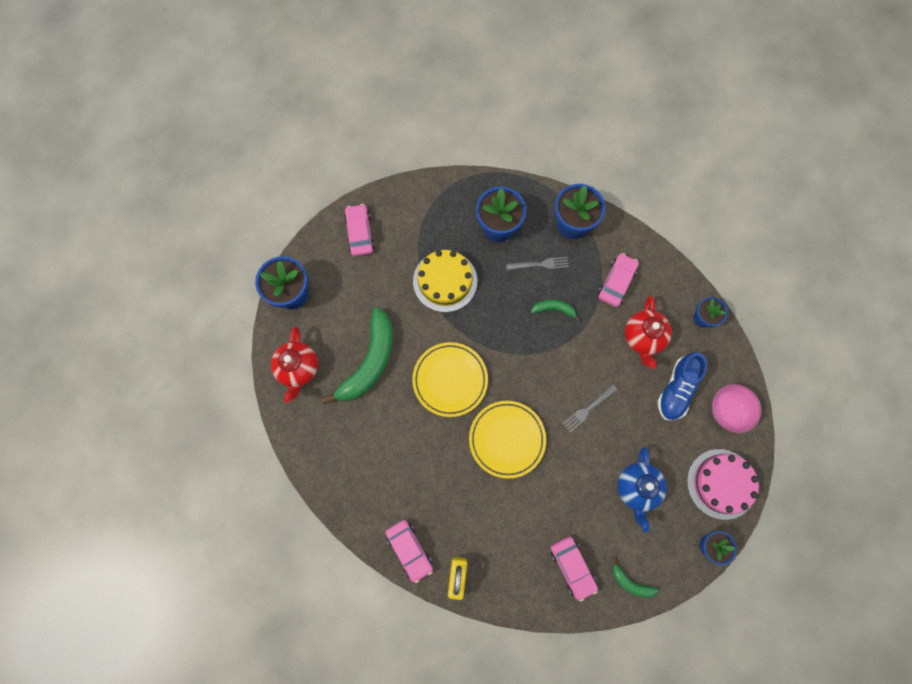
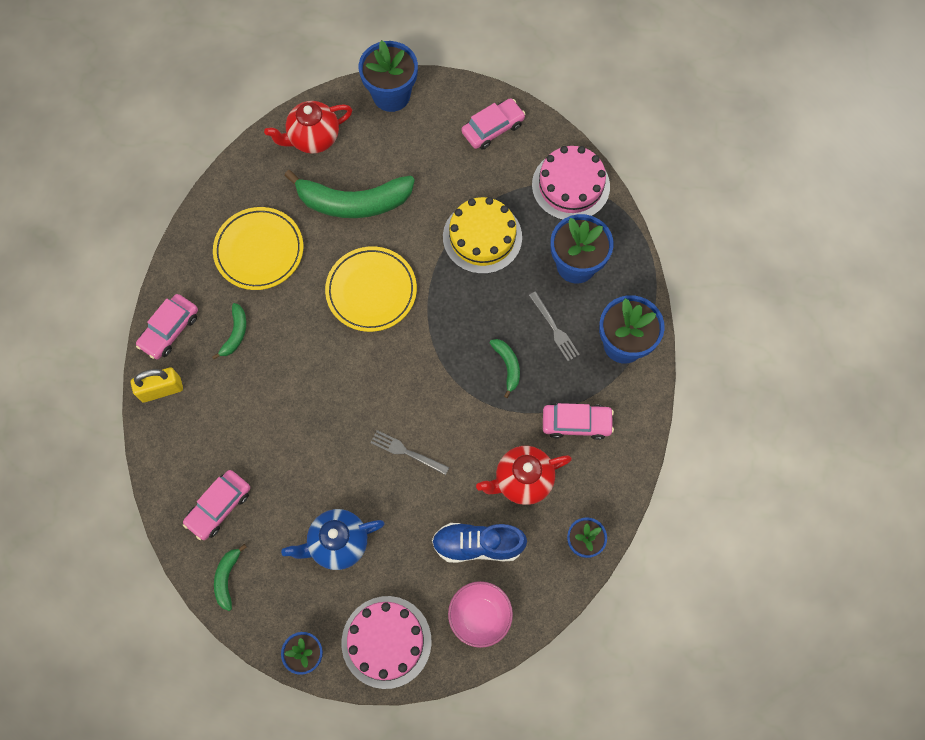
camera: 65 degrees right, 5 degrees down
yellow plate [469,401,546,479] -> yellow plate moved to [213,207,303,290]
none -> green banana [212,303,246,359]
none -> pink cake [532,146,610,220]

